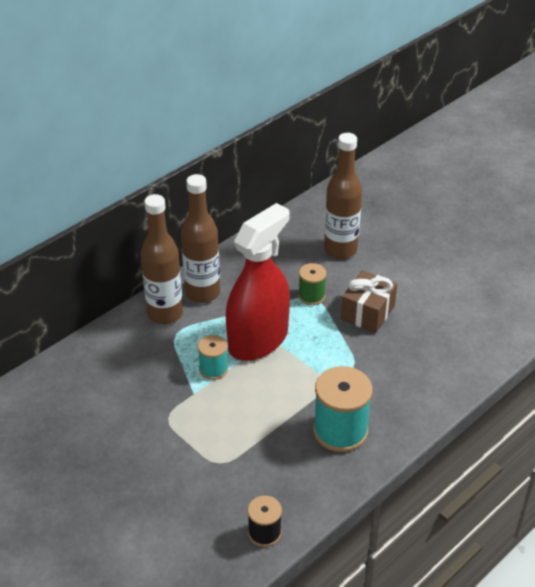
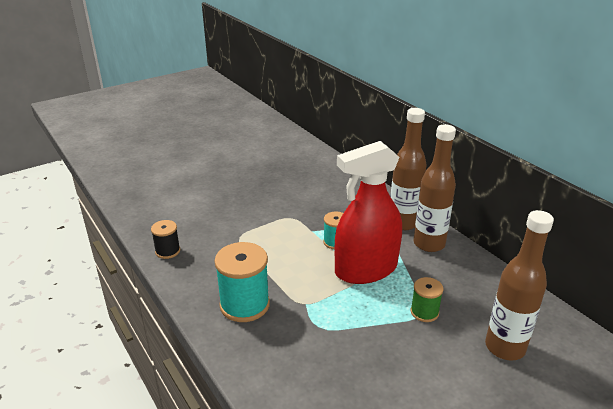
camera: 100 degrees right, 10 degrees down
red spray bottle [226,203,290,361] -> red spray bottle turned 105 degrees clockwise [334,141,402,284]
brown gift [341,270,397,333] -> none

